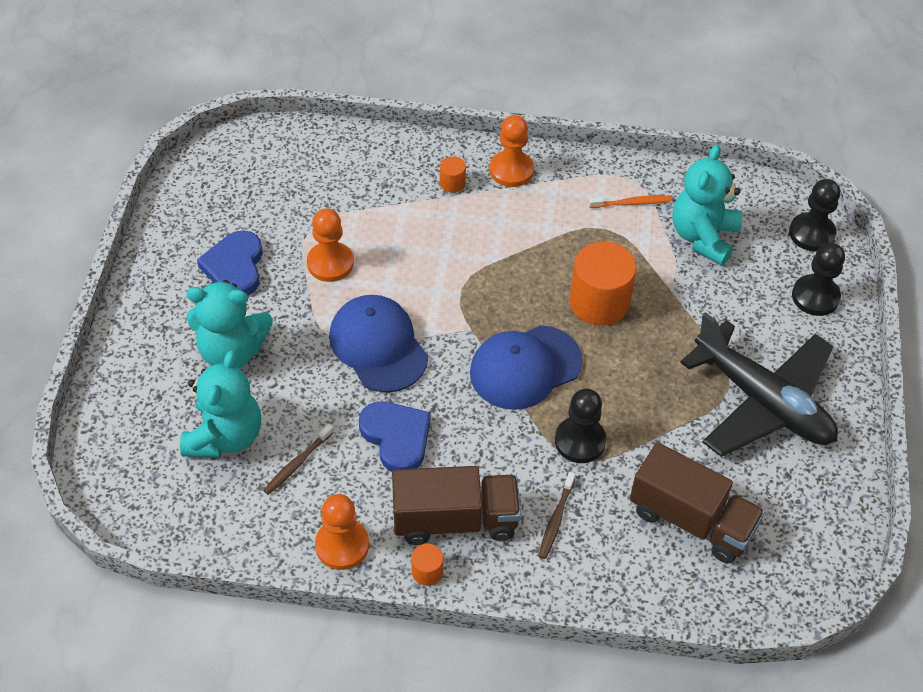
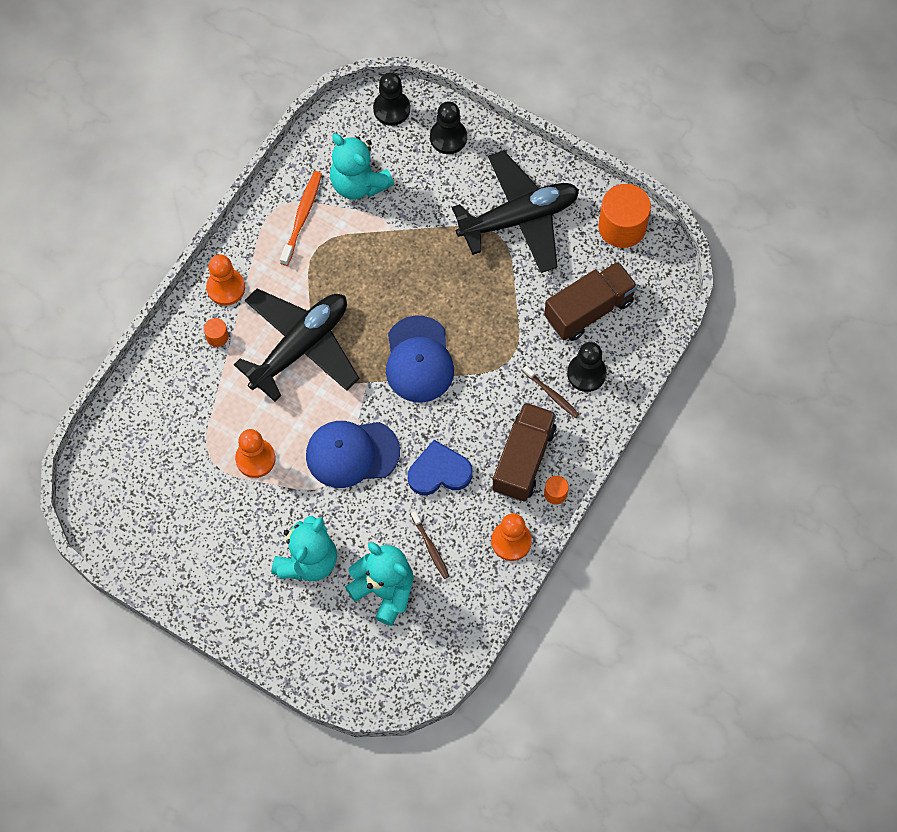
camera: 65 degrees left, 15 degrees up
blue heart [197,230,263,295] -> none
black pawn [555,389,606,463] -> black pawn moved to [567,342,607,392]
orange cylinder [570,242,637,326] -> orange cylinder moved to [598,184,651,248]
orange toothbrush [589,195,671,208] -> orange toothbrush [280,171,322,266], size x1.53
none -> black plane [234,289,359,402]

